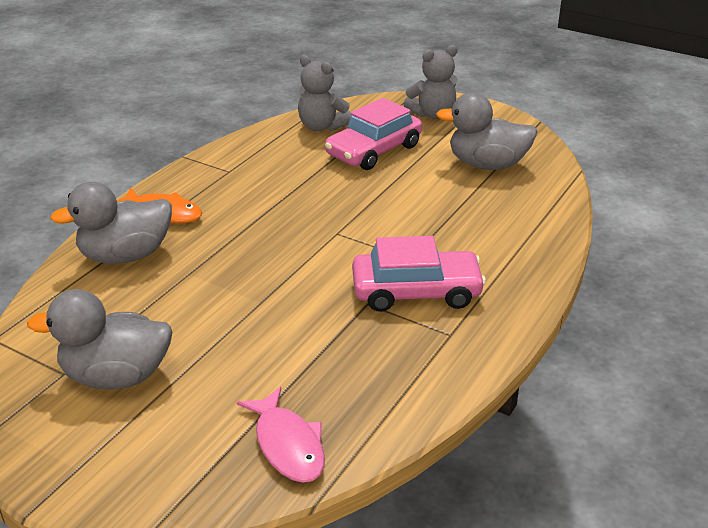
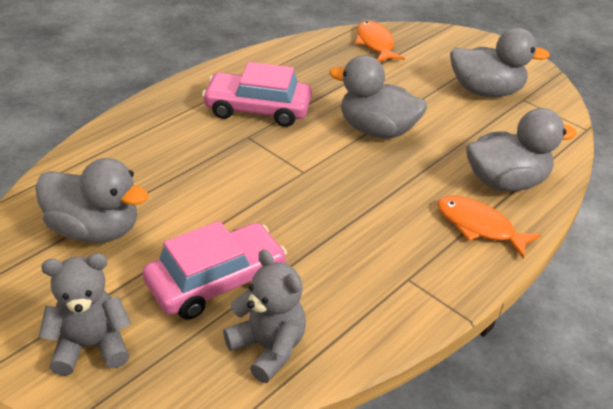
camera: 170 degrees left, 5 degrees up
pink fish [237,387,325,483] -> orange fish [355,20,405,62]
none -> grey duck [329,55,427,138]

